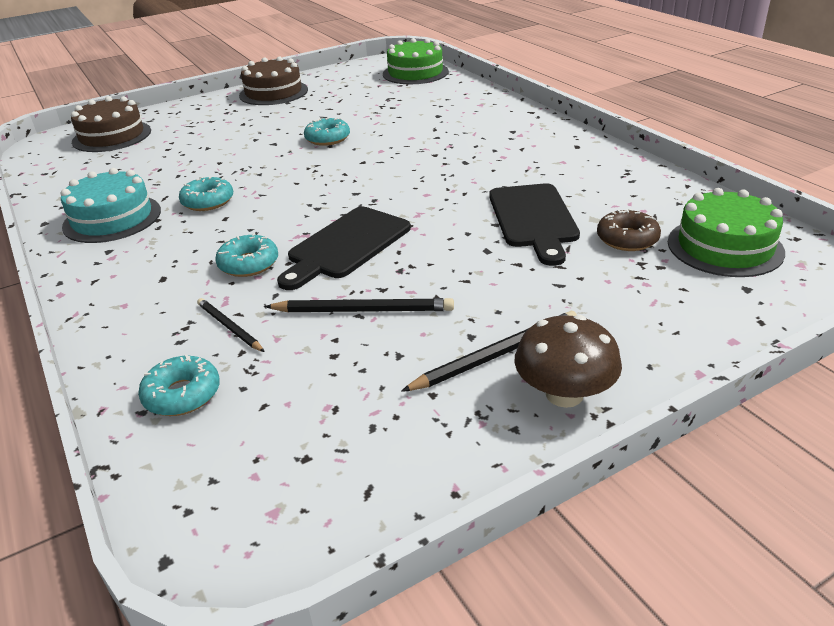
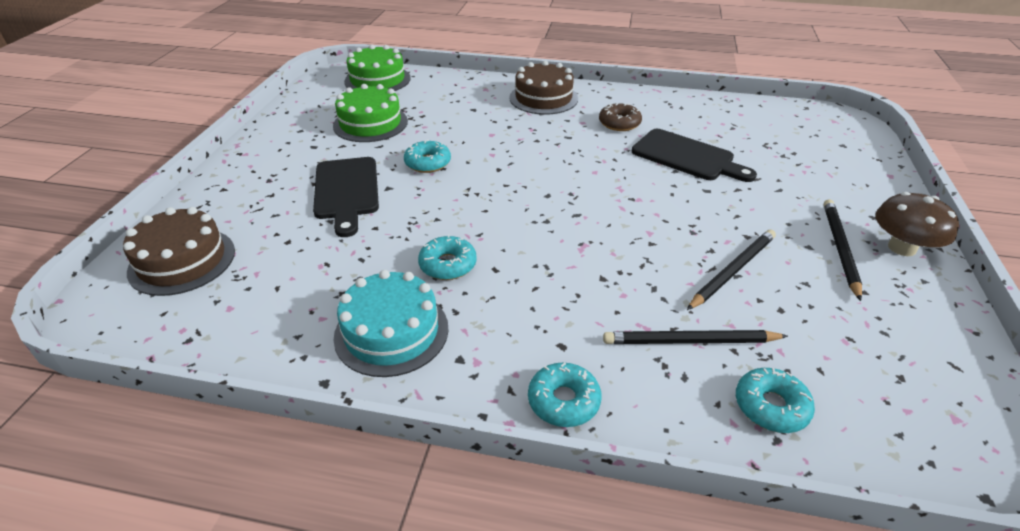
camera: 50 degrees left, 5 degrees up
black pencil [197,298,265,352] -> black pencil [603,330,788,344], size x1.58
turquoise donut [215,233,278,277] -> turquoise donut moved to [528,362,601,427]
brown cake [239,56,308,105] -> brown cake moved to [509,61,578,115]
black cutting board [277,207,411,290] -> black cutting board moved to [313,157,379,237]
brown donut [597,209,661,251] -> brown donut moved to [599,103,642,131]
green cake [668,188,785,277] -> green cake moved to [333,84,408,142]

